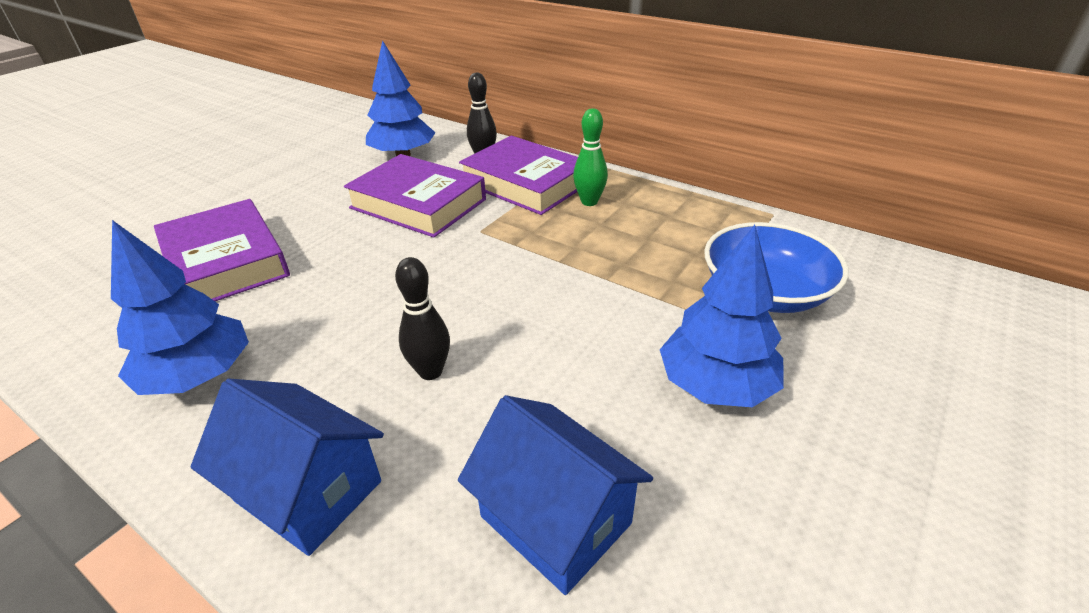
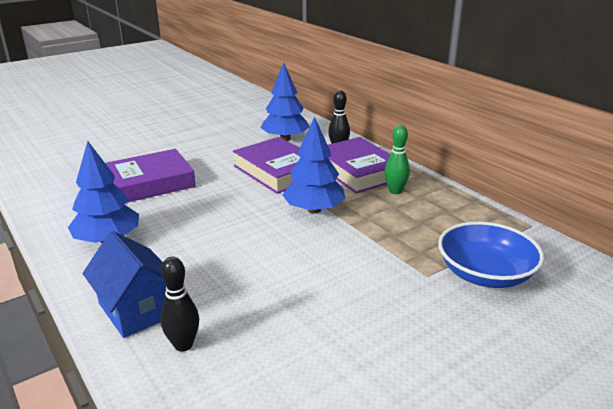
camera: 20 degrees right, 10 degrees down
purple book [154,199,290,301] -> purple book turned 75 degrees clockwise [105,149,196,203]
black bowling pin [395,257,450,380] -> black bowling pin moved to [160,257,199,352]
blue house [458,395,653,595] -> none
blue tree [660,225,784,407] -> blue tree moved to [282,117,345,214]

